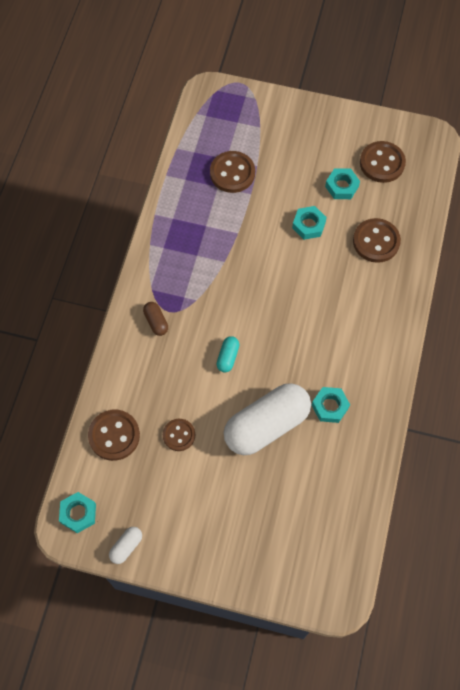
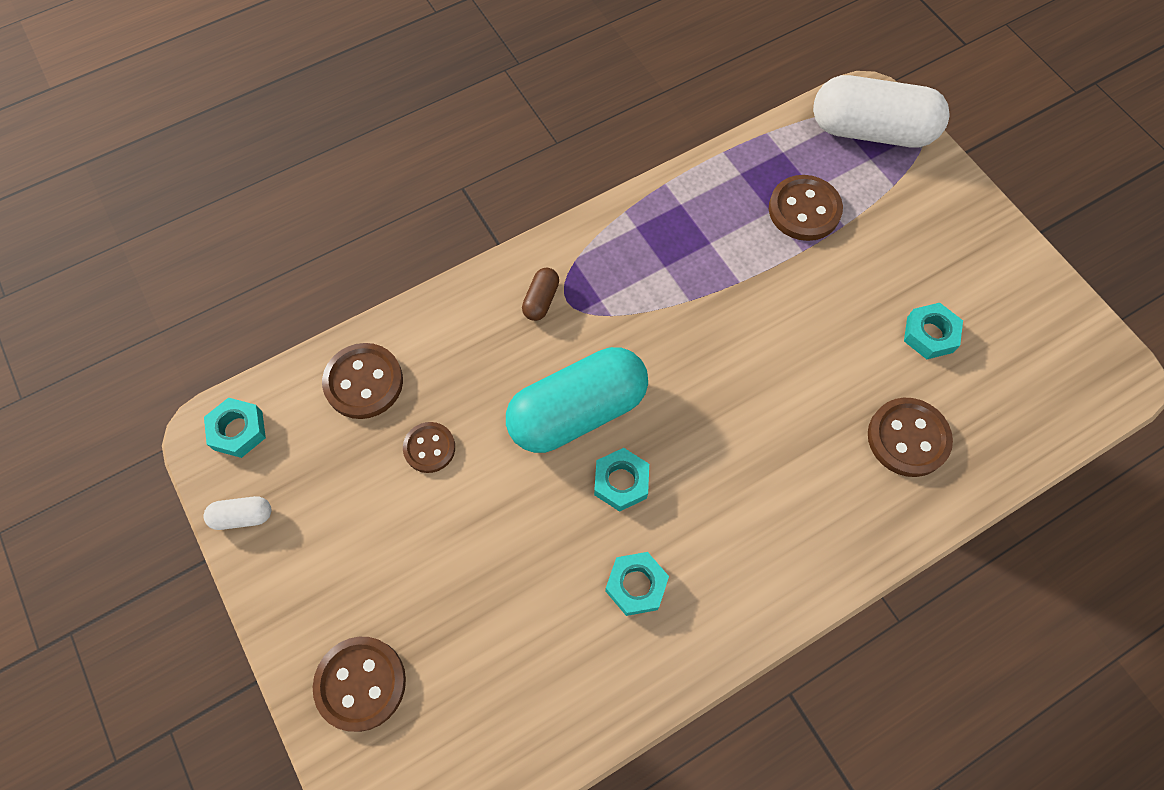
camera: 45 degrees right, 0 degrees up
turquoise capsule [217,336,240,372] -> turquoise capsule [506,347,648,453], size x2.42
white capsule [224,383,311,455] -> white capsule moved to [813,75,950,147]
turquoise nut [292,206,327,240] -> turquoise nut moved to [594,448,649,512]
brown button [360,141,406,183] -> brown button moved to [313,637,406,732]

